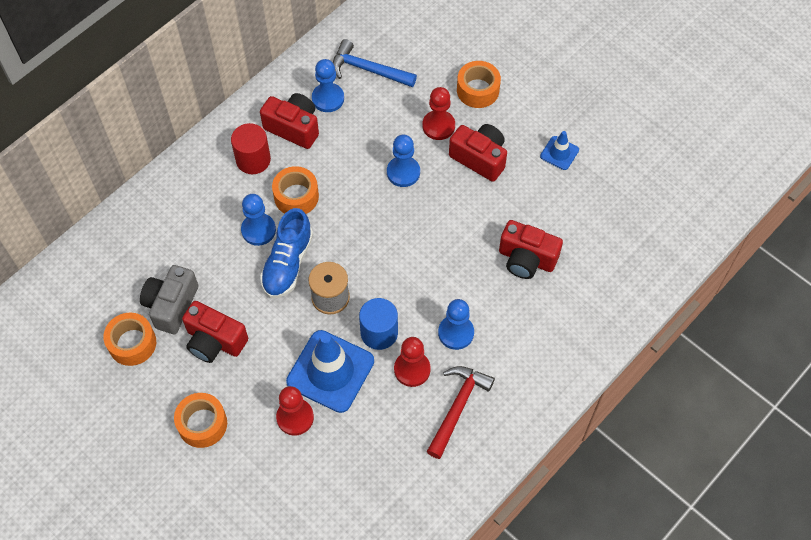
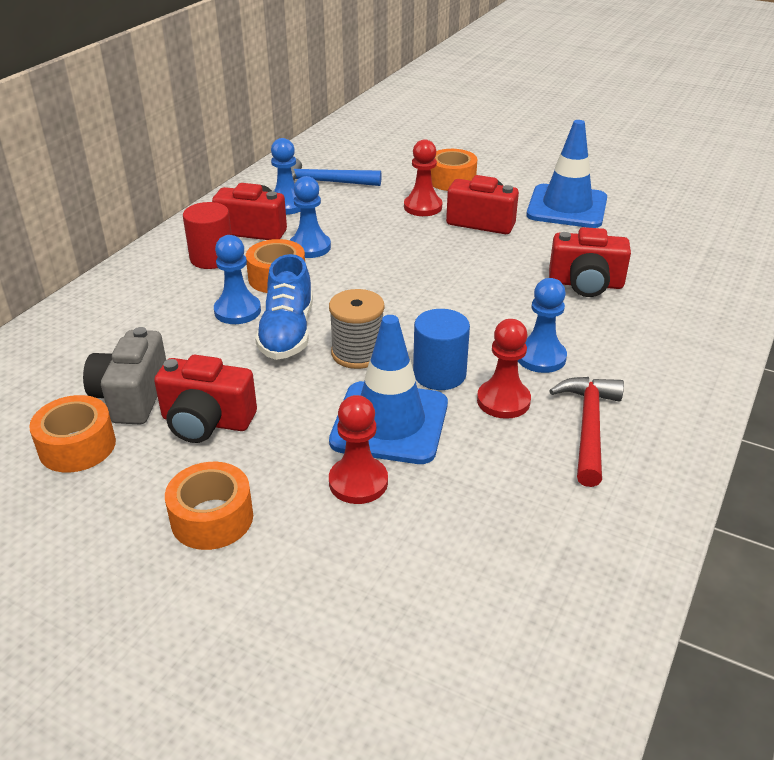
camera: 15 degrees left, 25 degrees down
blue pawn [387,135,420,187] -> blue pawn moved to [290,176,331,258]
blue traffic cone [540,131,579,170] -> blue traffic cone [526,120,607,228], size x2.05

